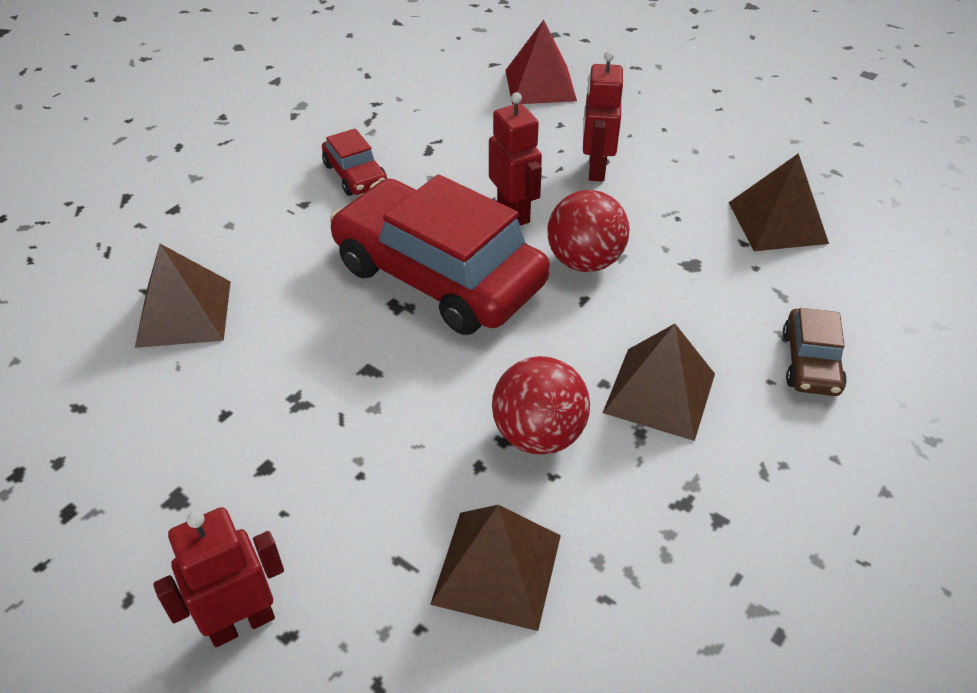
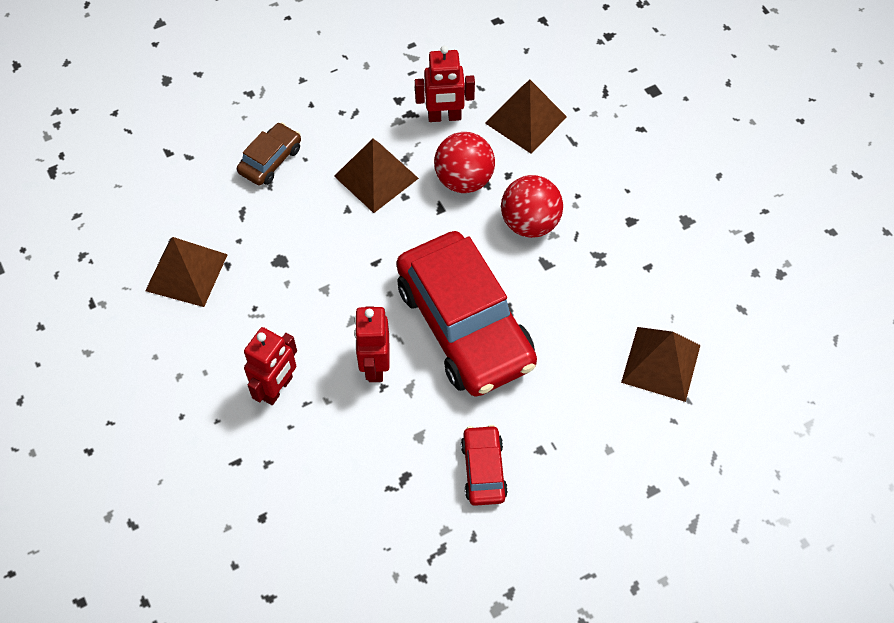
camera: 155 degrees left, 15 degrees up
red robot [153,507,284,647] -> red robot moved to [415,46,475,122]
red pyramid [505,20,577,105] -> none
red ball [547,190,629,272] -> red ball moved to [501,175,563,238]

